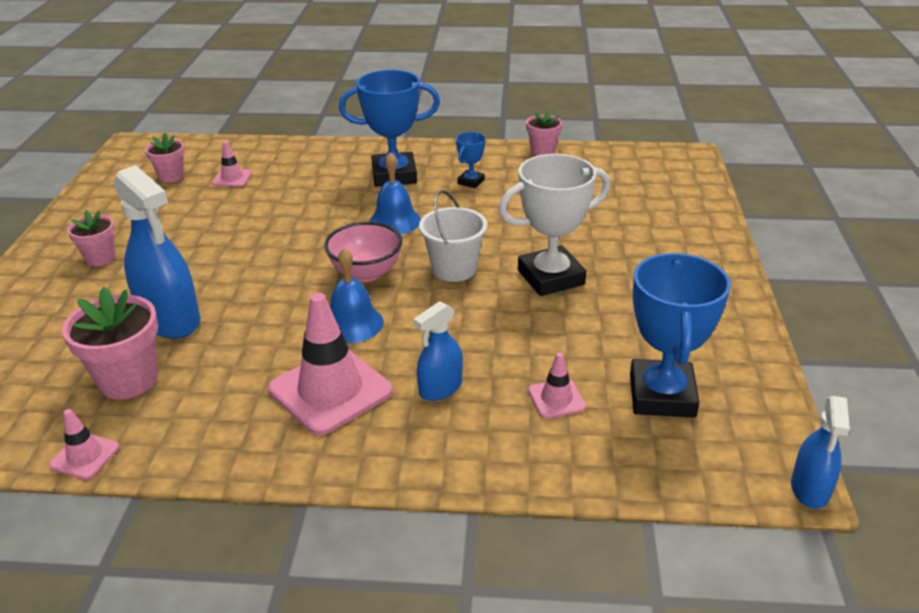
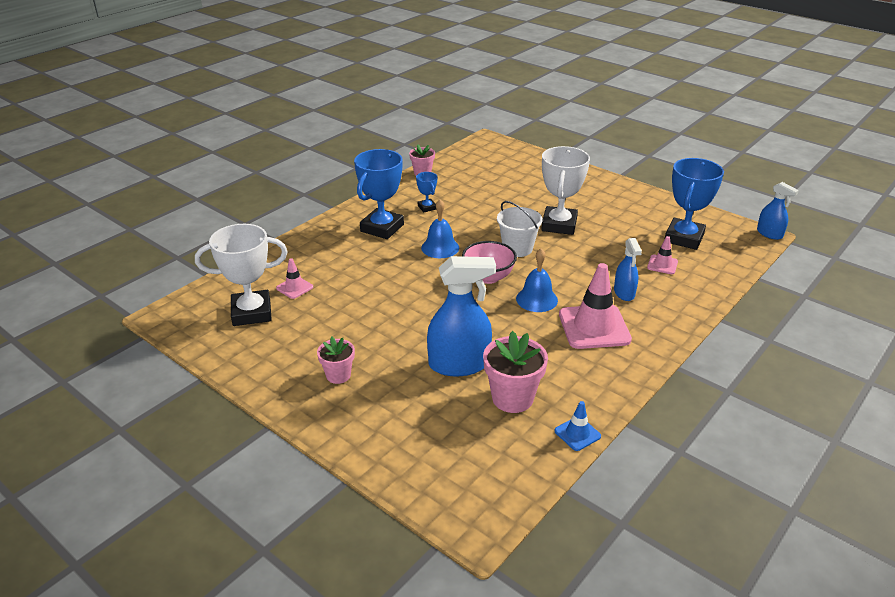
camera: 55 degrees left, 0 degrees up
pink traffic cone [49,409,120,480] -> blue traffic cone [555,401,601,451]
pink flower pot [145,133,185,183] -> white trophy [195,224,288,326]
blue trophy [630,253,731,418] -> blue trophy turned 75 degrees clockwise [664,158,724,250]

